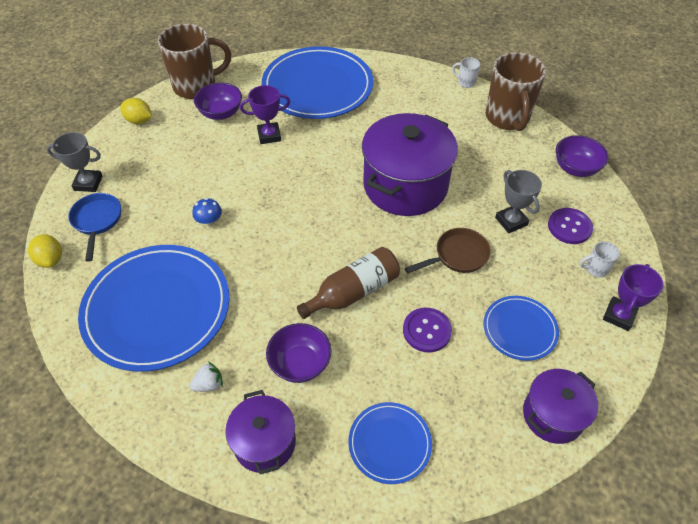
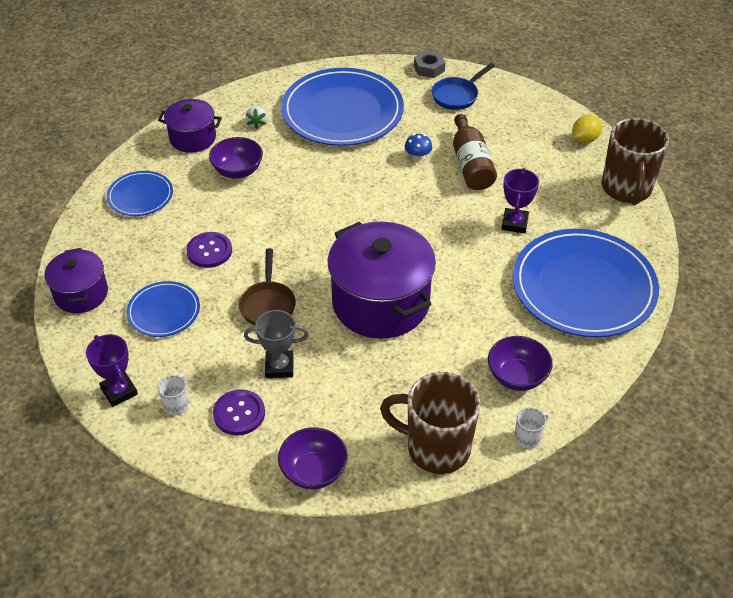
camera: 115 degrees right, 5 degrees down
yellow lemon [28,234,62,268] -> grey nut [414,50,445,78]
grey trophy [47,132,103,192] -> none
blue pan [68,193,121,262] -> blue pan turned 120 degrees clockwise [432,63,495,110]
purple bowl [194,83,242,120] -> purple bowl moved to [488,336,553,391]
brown bottle [297,247,400,319] -> brown bottle moved to [453,114,497,190]

